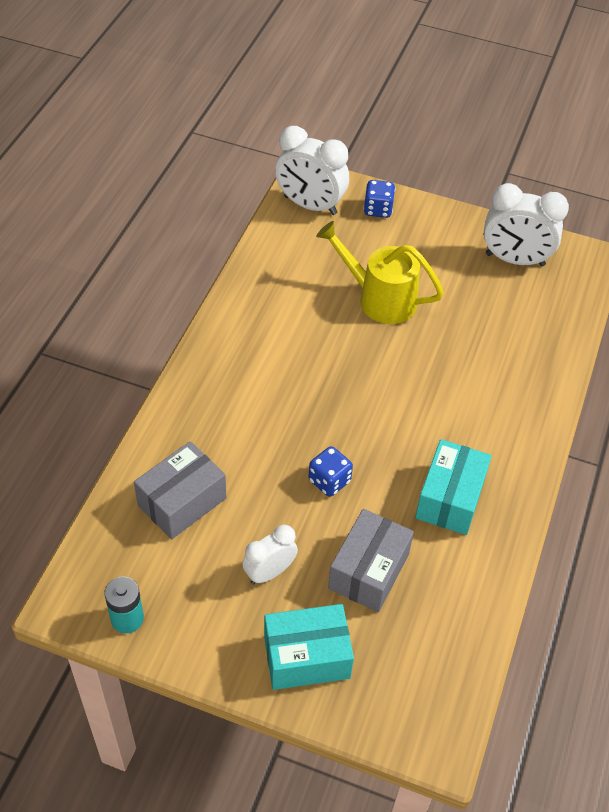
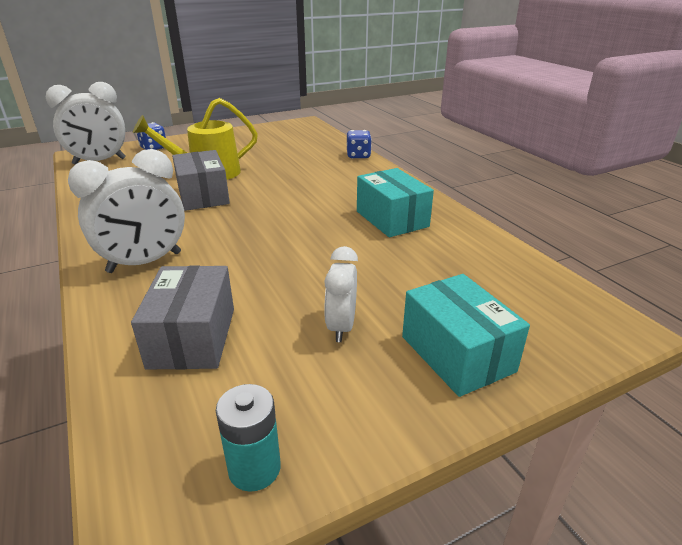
camera: 45 degrees left, 20 degrees down
turquoise box [264,604,354,690] -> turquoise box turned 60 degrees counterclockwise [402,274,530,397]
blue dice [309,446,353,497] -> blue dice moved to [347,130,372,159]
grey box [328,509,414,612] -> grey box moved to [172,150,230,211]
white clock [484,183,569,266] -> white clock moved to [68,149,185,273]

